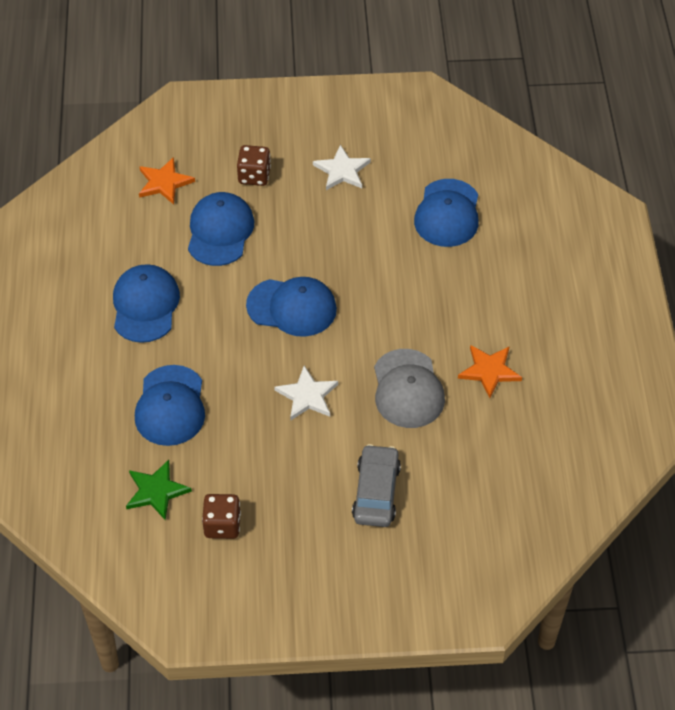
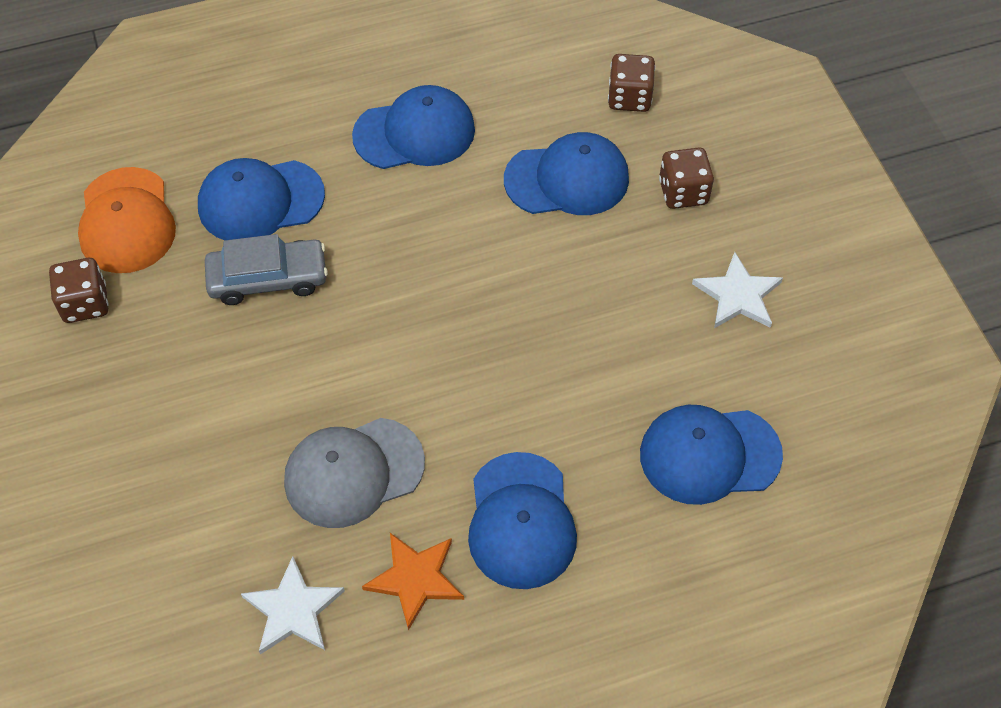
camera: 75 degrees right, 5 degrees up
green star [126,460,192,520] -> orange cap [78,167,176,273]
orange star [139,157,195,204] -> brown dice [608,54,655,112]
blue cap [246,277,337,337] -> blue cap moved to [468,452,577,589]
white star [274,366,338,421] -> white star moved to [241,556,345,654]
grey car [352,444,401,527] -> grey car moved to [205,234,328,305]

